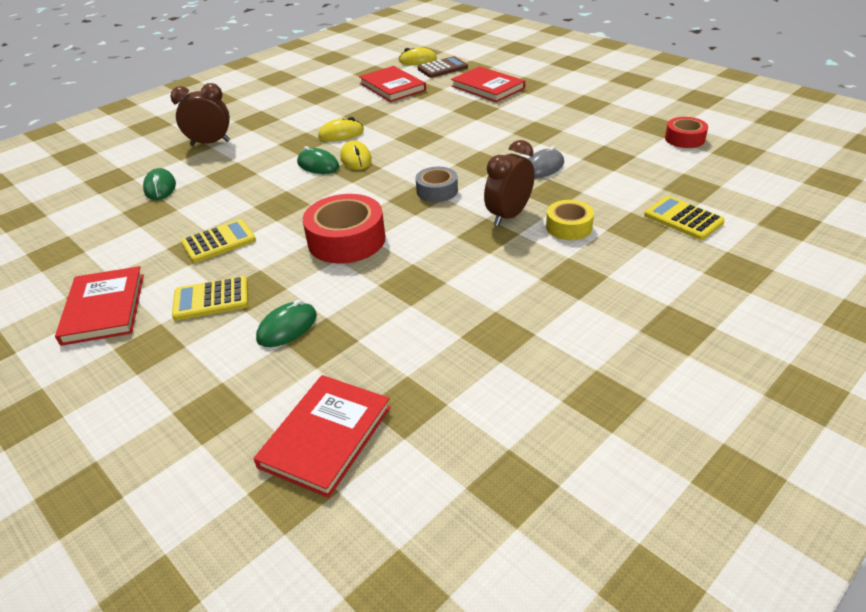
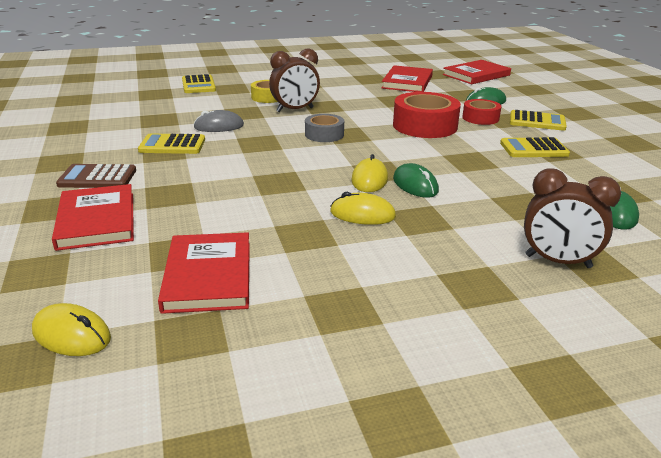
camera: 155 degrees left, 10 degrees down
red book [55,266,144,346] -> red book moved to [382,65,433,92]
brown calculator [418,56,468,78] -> brown calculator moved to [56,164,136,188]
red tape [665,117,708,148] -> red tape moved to [462,99,501,125]
none -> yellow calculator [138,134,205,154]

